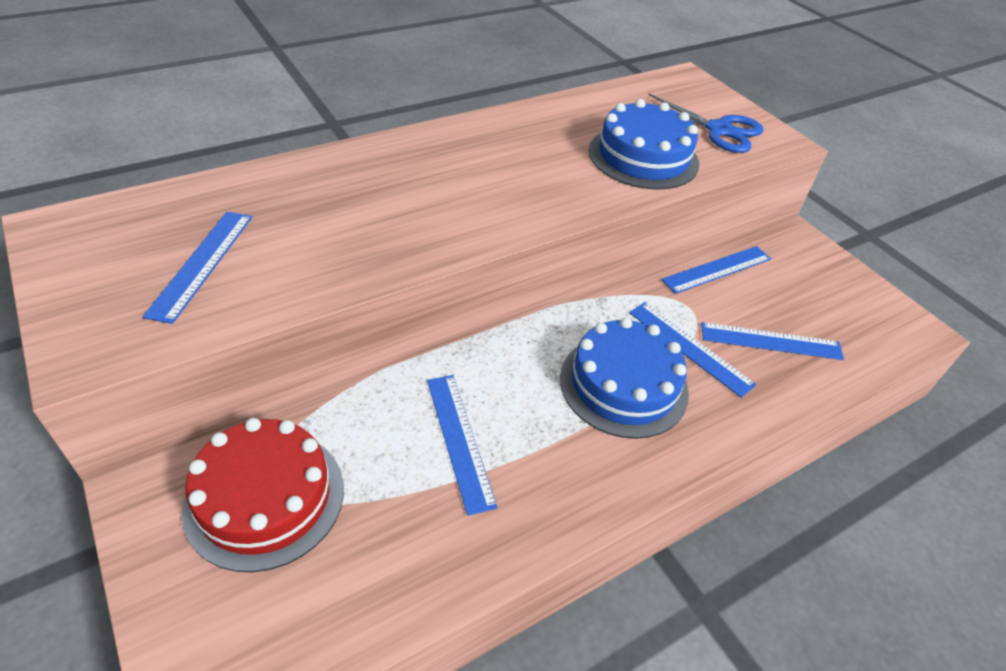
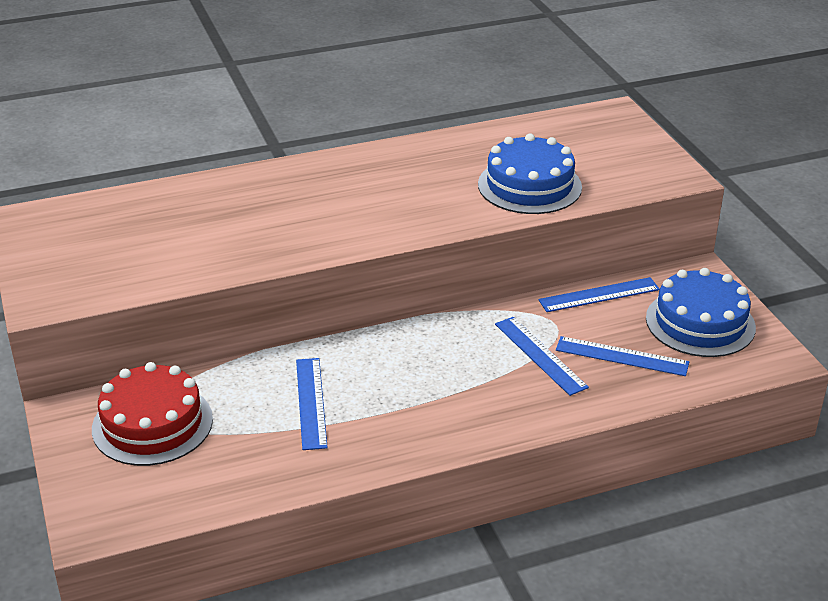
camera: 15 degrees right, 10 degrees down
blue ruler [143,212,252,324] -> none
blue cake [560,317,689,439] -> blue cake moved to [646,268,756,357]
blue scissors [648,94,764,153] -> none

